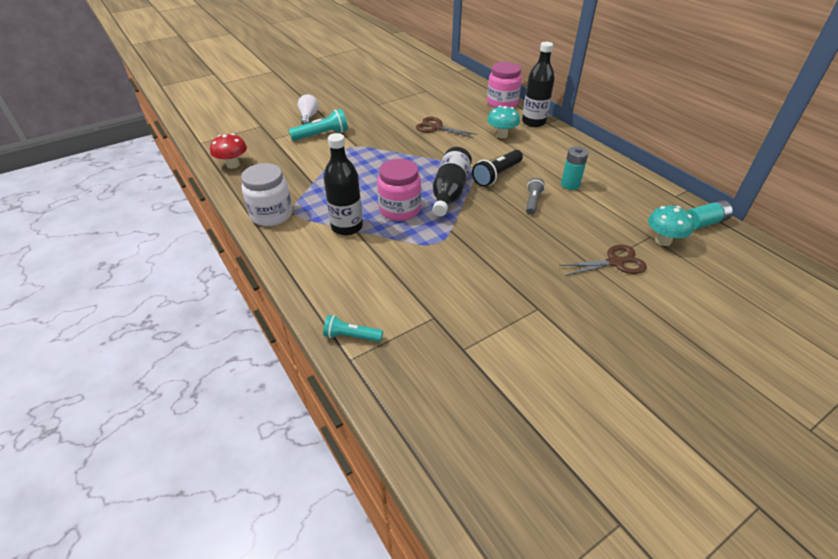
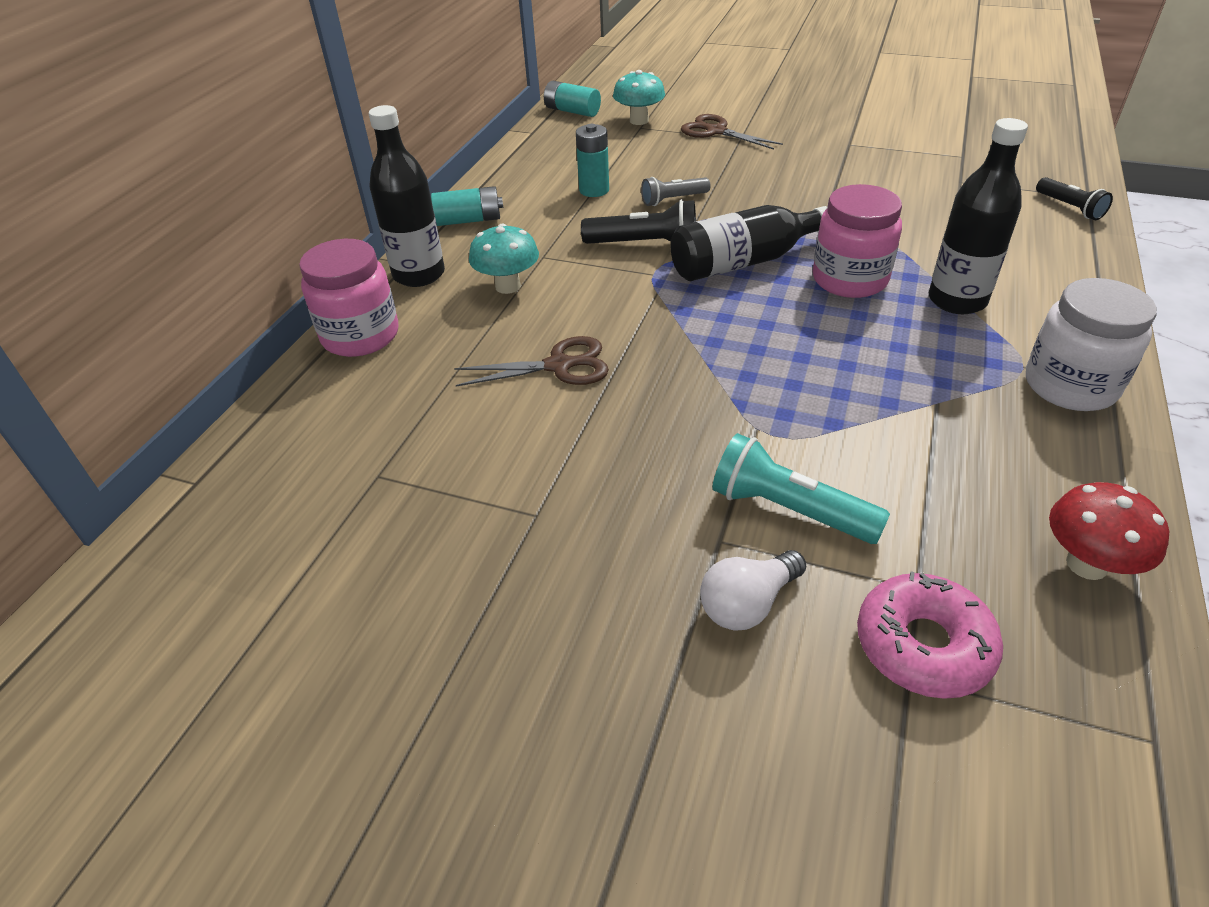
camera: 125 degrees left, 0 degrees up
turquoise flashlight [323,315,383,342] -> black flashlight [1036,177,1113,220]
brown scissors [416,117,478,138] -> brown scissors turned 90 degrees counterclockwise [454,336,609,387]
none -> turquoise battery [431,186,503,226]
none -> pink donut [857,571,1003,699]

